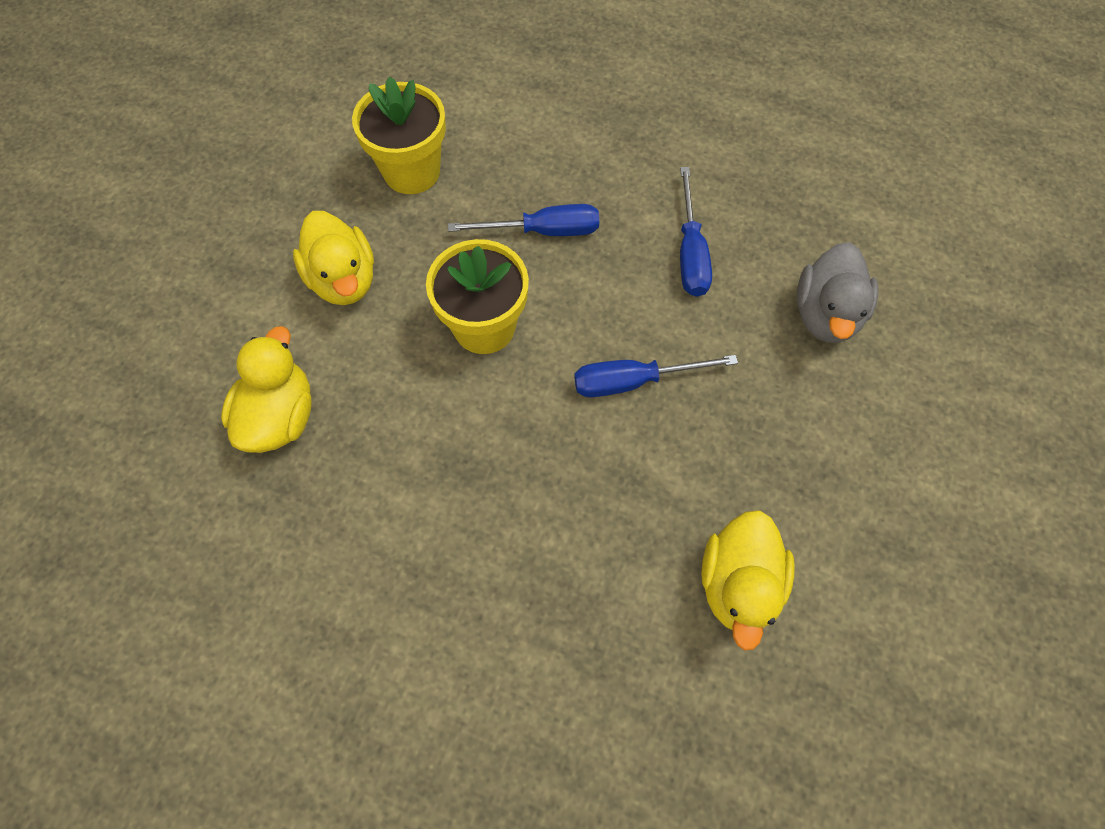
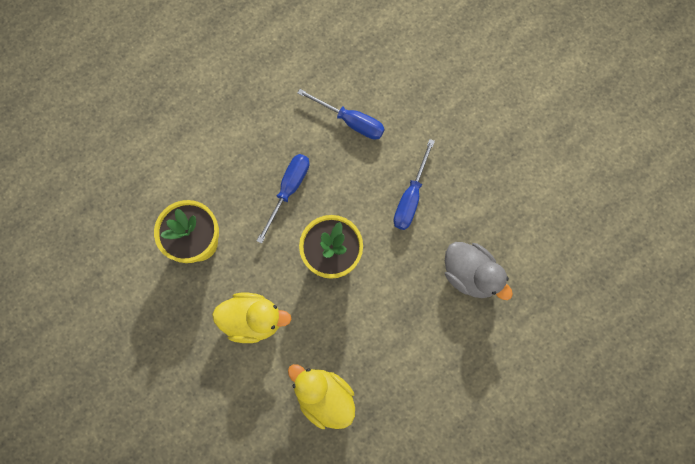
camera: 60 degrees left, 10 degrees up
yellow duck [701,510,795,651] -> none
grey duck [797,242,878,343] -> grey duck moved to [445,242,513,300]

